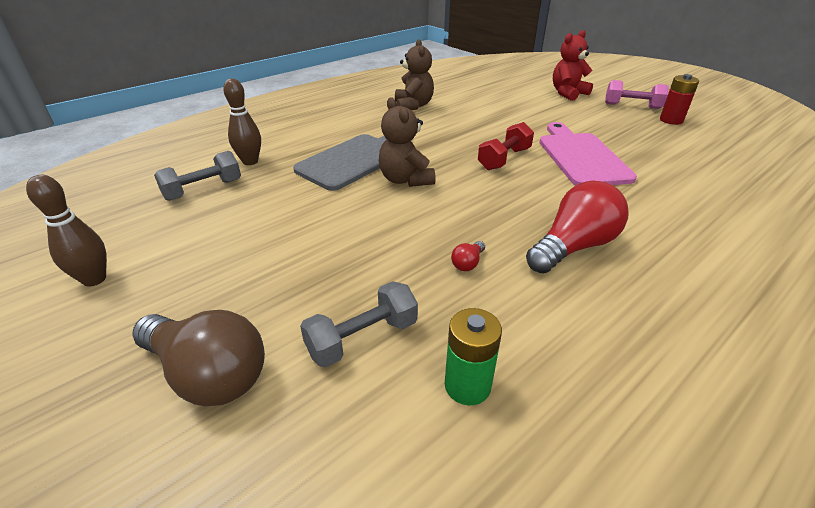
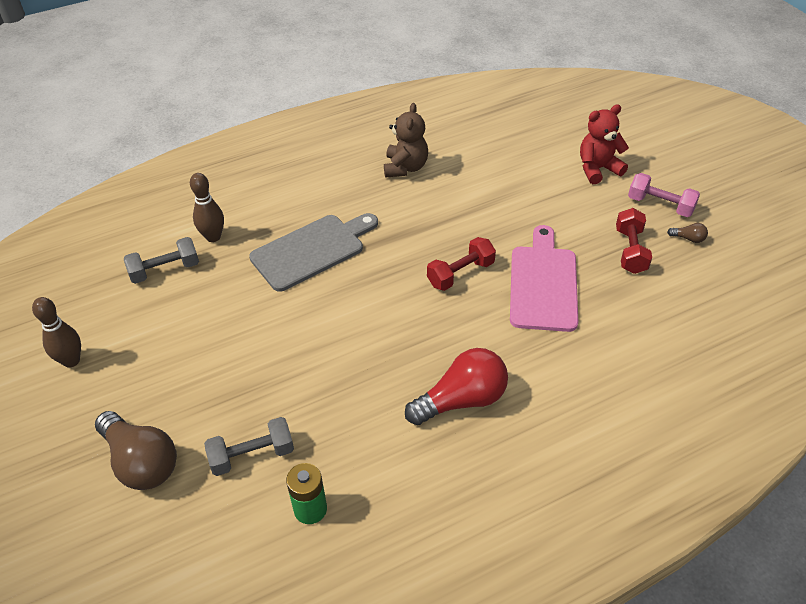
camera: 15 degrees right, 10 degrees up
brown teddy bear [379,97,435,187] -> none
red light bulb [451,241,485,271] -> none
red battery [660,74,699,125] -> brown light bulb [667,223,708,243]
none -> red dumbbell [616,208,652,274]

